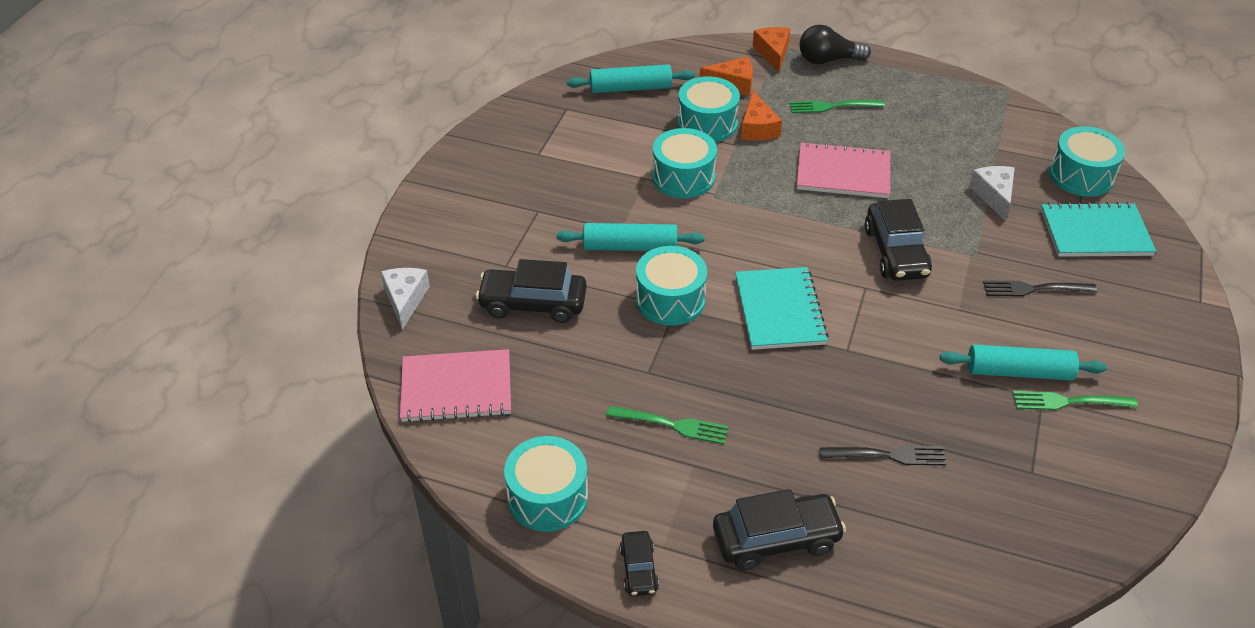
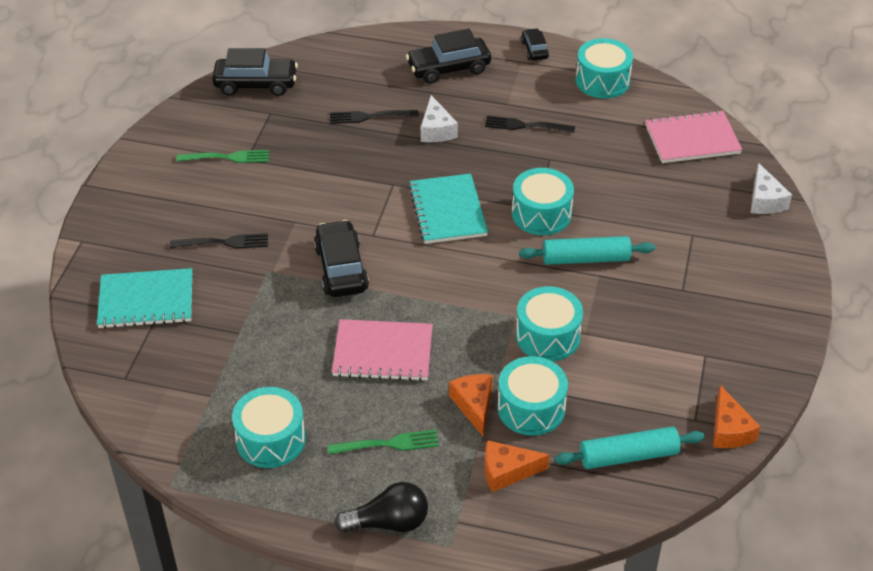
camera: 175 degrees right, 0 degrees up
black car [476,259,587,323] -> black car moved to [212,48,298,96]
green fork [606,406,729,444] -> black fork [485,116,575,133]
orange cheese [752,27,791,73] -> orange cheese moved to [713,385,761,448]
turquoise rolling pin [940,345,1107,381] -> none
white cheese [969,166,1015,220] -> white cheese moved to [421,95,458,142]
turquoise drum [1049,126,1125,197] -> turquoise drum moved to [232,387,305,468]

